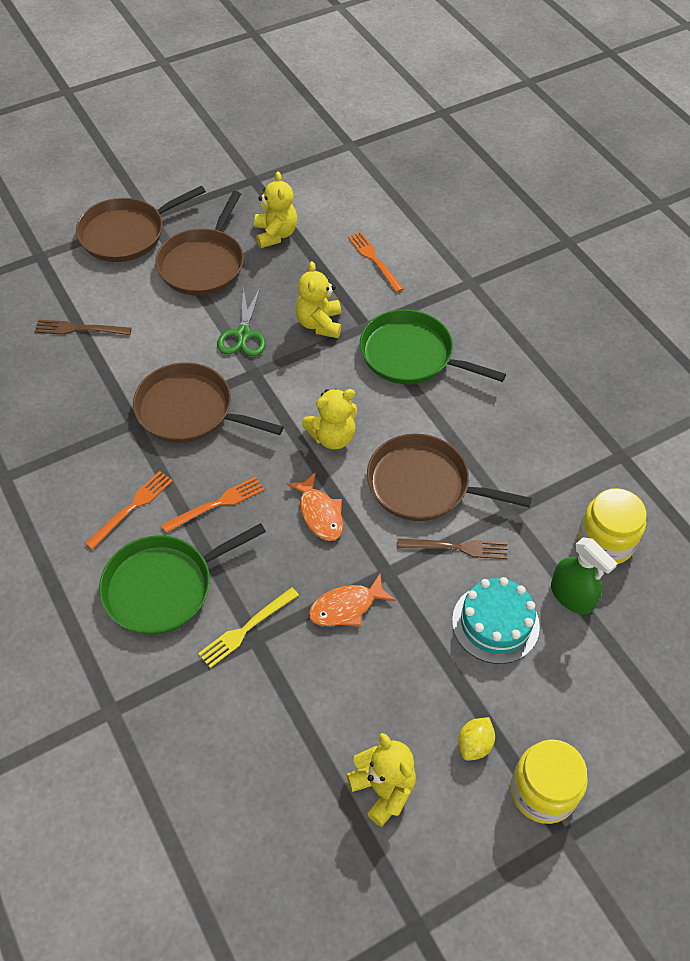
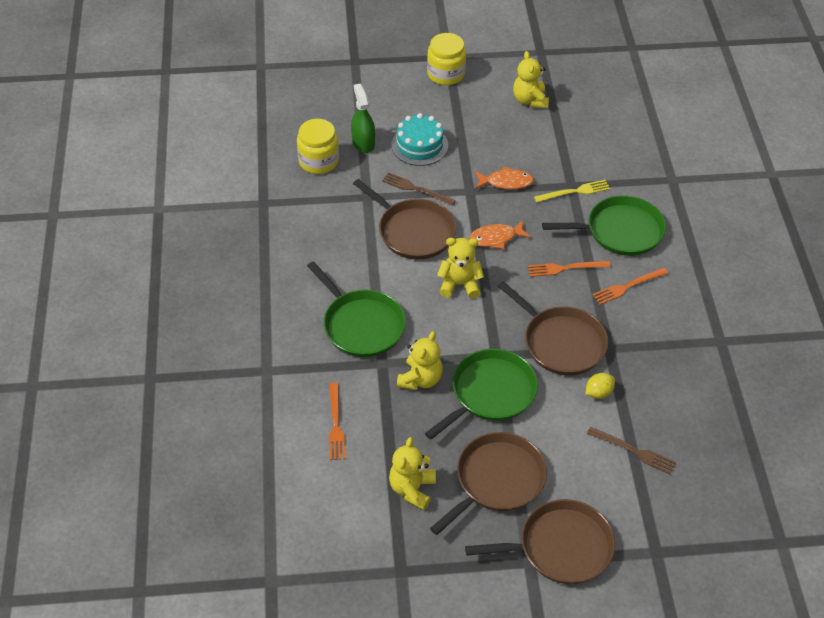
camera: 155 degrees left, 5 degrees down
green scissors [217,287,266,356] -> green pan [425,349,538,439]
orange fish [287,472,343,541] -> orange fish turned 105 degrees counterclockwise [469,220,531,249]
yellow lemon [458,717,495,761] -> yellow lemon moved to [586,373,615,399]

